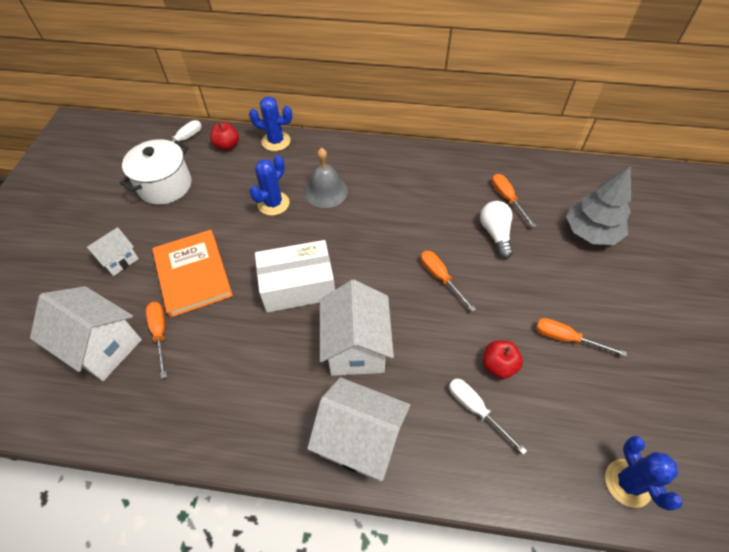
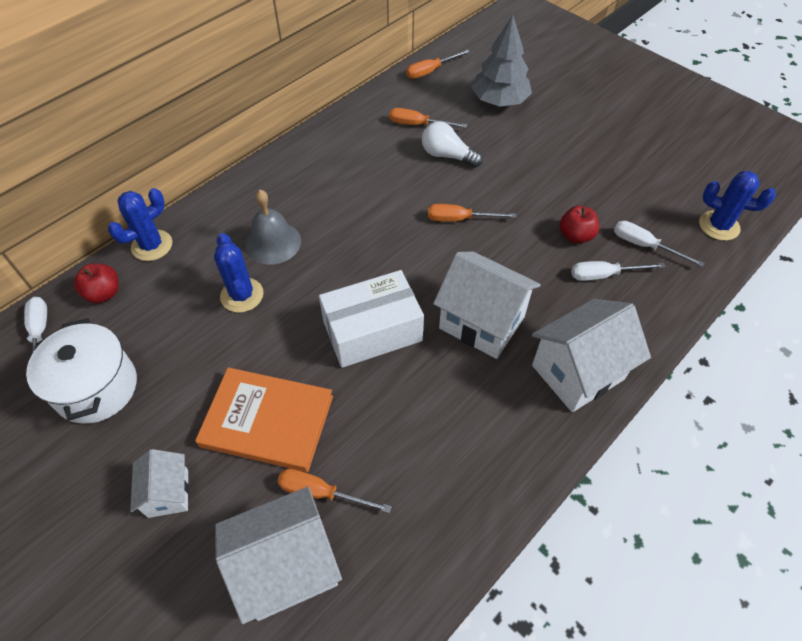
camera: 55 degrees left, 0 degrees up
white box [255,240,335,313] -> white box turned 45 degrees clockwise [319,270,424,368]
orange screwdriver [536,318,627,357] -> orange screwdriver moved to [406,50,470,79]
none -> white screwdriver [614,221,705,267]

